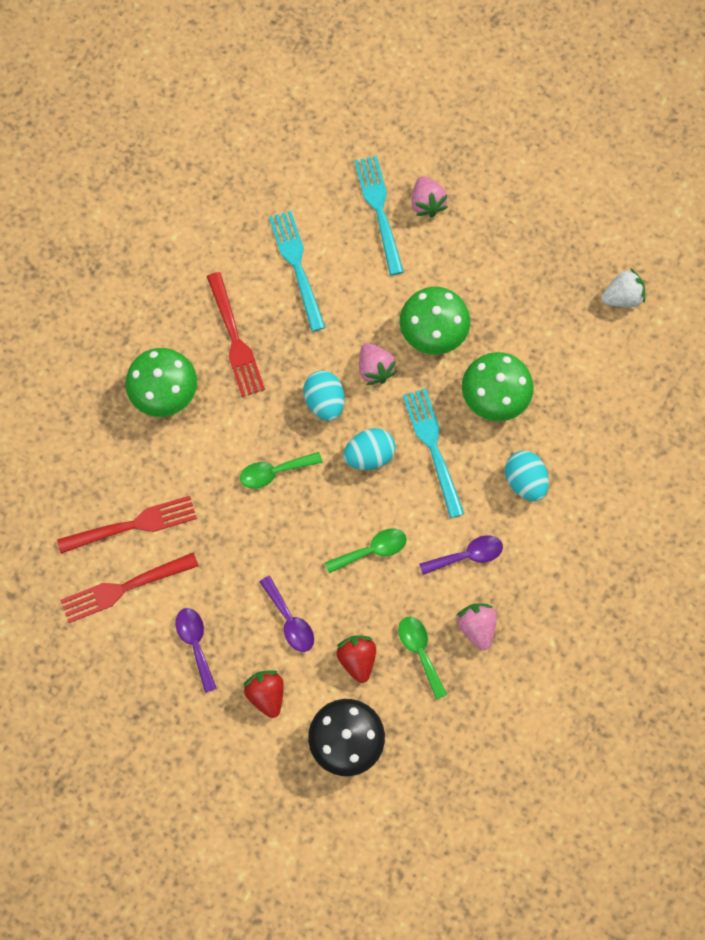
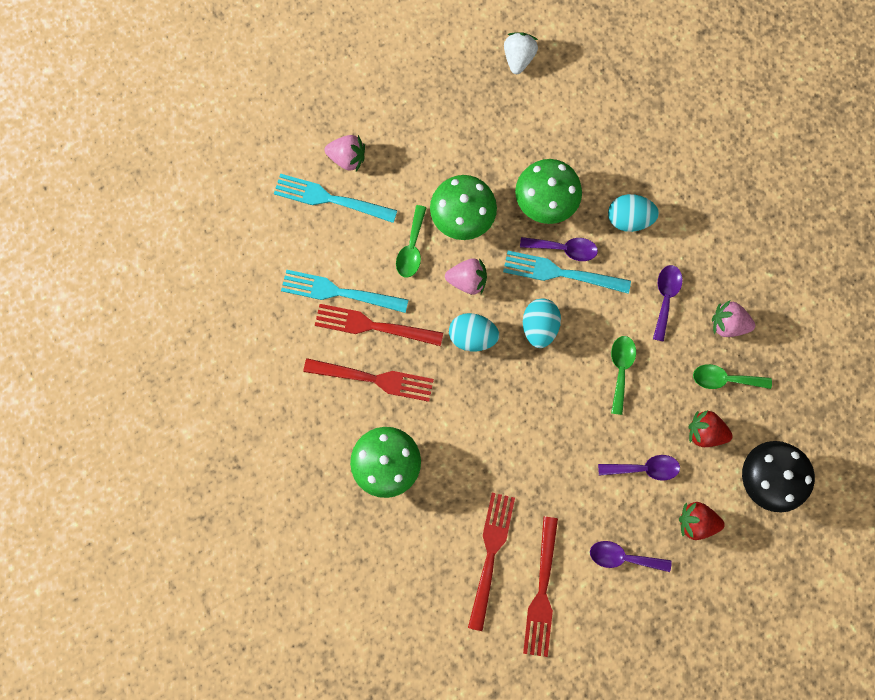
camera: 60 degrees left, 5 degrees up
green spoon [240,452,322,489] -> green spoon moved to [396,205,427,277]
none -> red fork [315,304,443,346]
none -> purple spoon [520,237,598,261]

